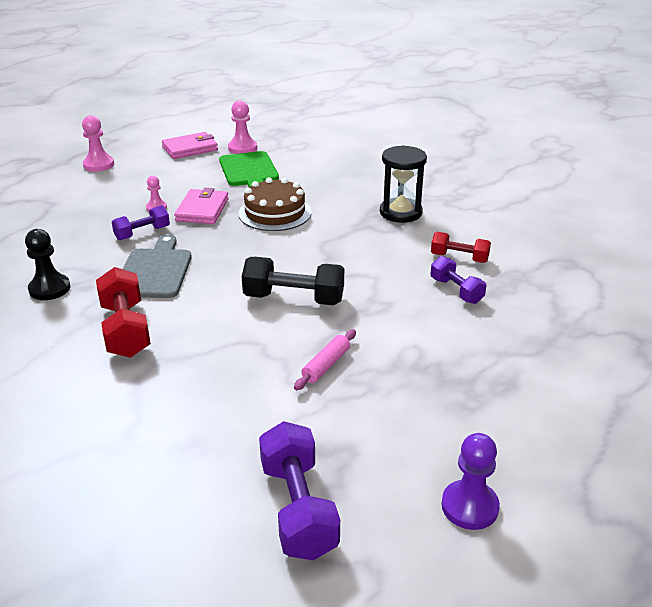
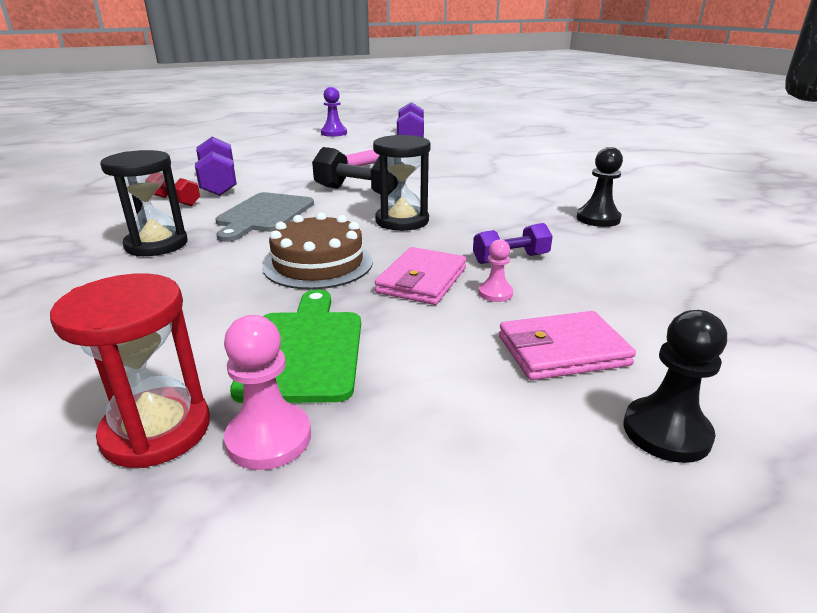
camera: 165 degrees left, 5 degrees down
pink pawn [82,115,114,172] -> black pawn [623,310,727,463]
red dumbbell [96,267,151,358] -> none
grey cutting board [123,235,192,298] -> grey cutting board moved to [215,192,314,242]
pink wallet [162,132,218,159] -> pink wallet moved to [499,311,636,380]
purple dumbbell [431,256,487,304] -> purple dumbbell [195,137,237,196], size x1.59
none -> red hourglass [50,273,210,468]
none -> black hourglass [373,135,431,231]

